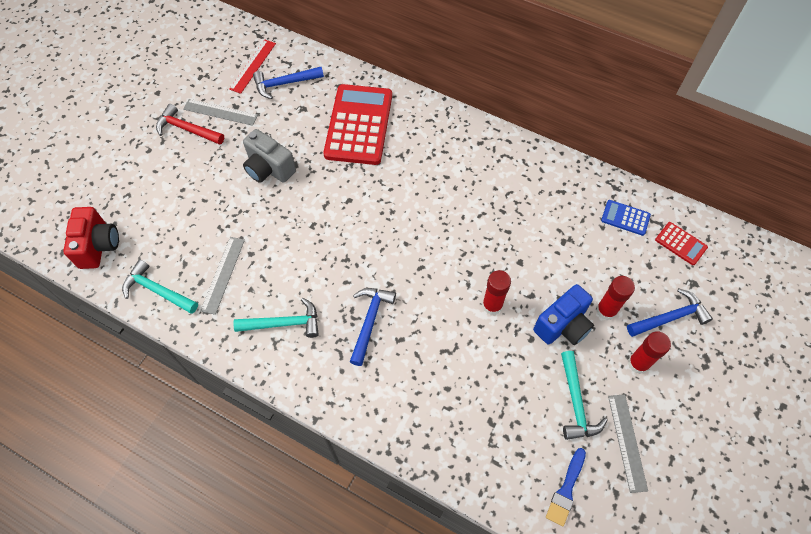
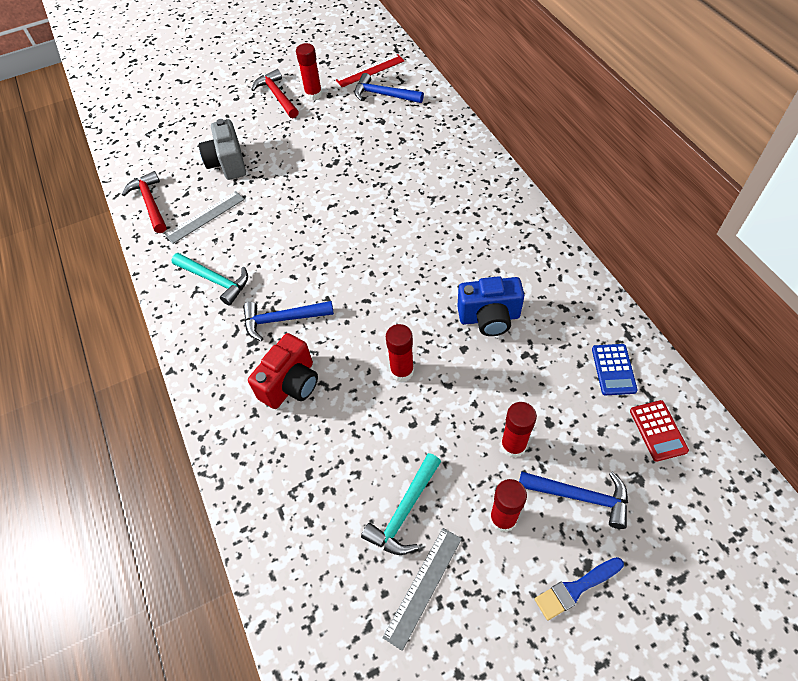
camera: 40 degrees right, 5 degrees down
red camera [63,207,119,269] -> red camera moved to [248,333,318,409]
turquoise hammer [122,259,198,314] -> red hammer [122,171,166,233]
grey ruler [183,99,258,126] -> red glue stick [296,43,322,100]
grey camera [243,129,296,183] -> grey camera moved to [199,119,246,180]
red calculator [323,84,392,165] -> none
blue hammer [350,288,396,366] -> blue hammer turned 150 degrees counterclockwise [243,301,334,341]
blue camera [533,284,594,345] -> blue camera moved to [457,276,524,336]
blue brush [546,448,586,527] -> blue brush moved to [535,557,624,621]
blue calculator [601,200,651,236] -> blue calculator turned 150 degrees counterclockwise [592,344,638,395]

